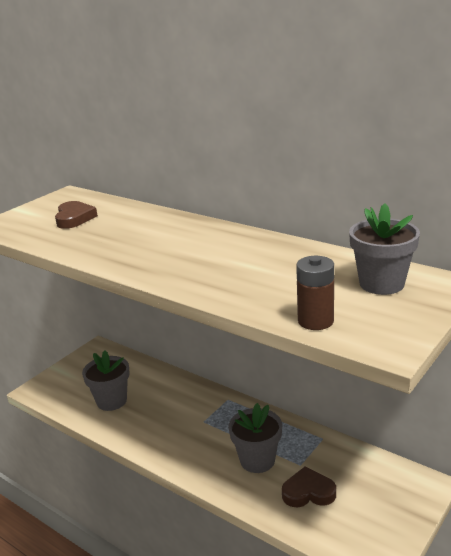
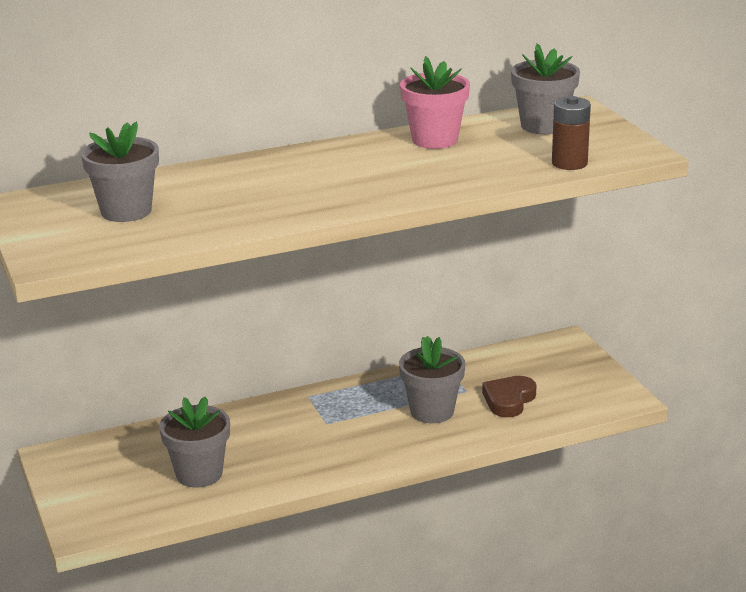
camera: 60 degrees left, 0 degrees up
brown heart [55,201,98,229] -> grey flower pot [81,122,159,222]
none -> pink flower pot [400,56,470,149]

